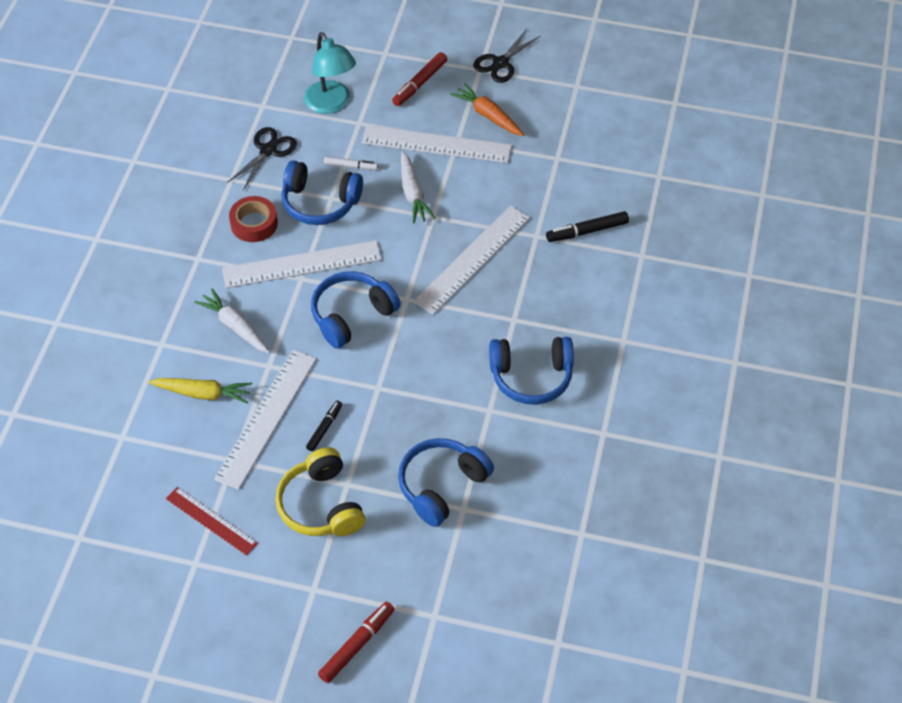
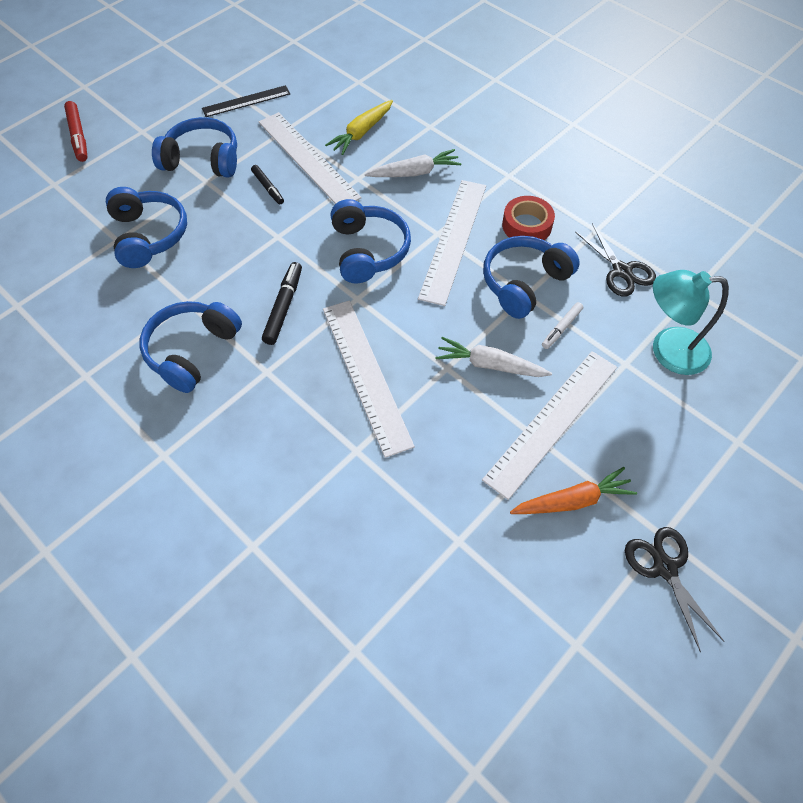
camera: 120 degrees right, 5 degrees up
red ruler [166,487,258,556] -> black ruler [202,85,290,117]
yellow headphones [275,447,365,536] -> blue headphones [152,117,237,178]
red marker [392,52,447,106] -> none
black marker [546,211,629,242] -> black marker moved to [262,262,302,345]

